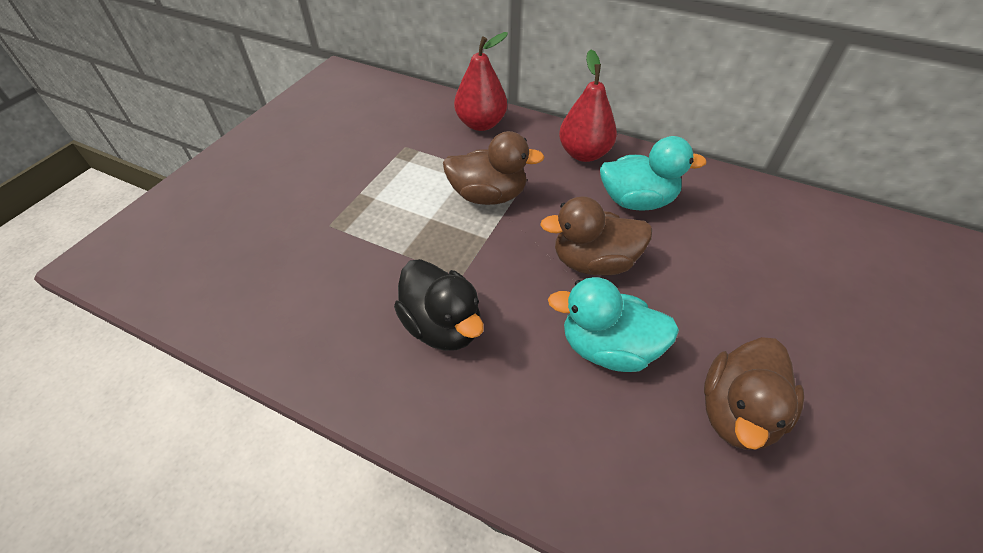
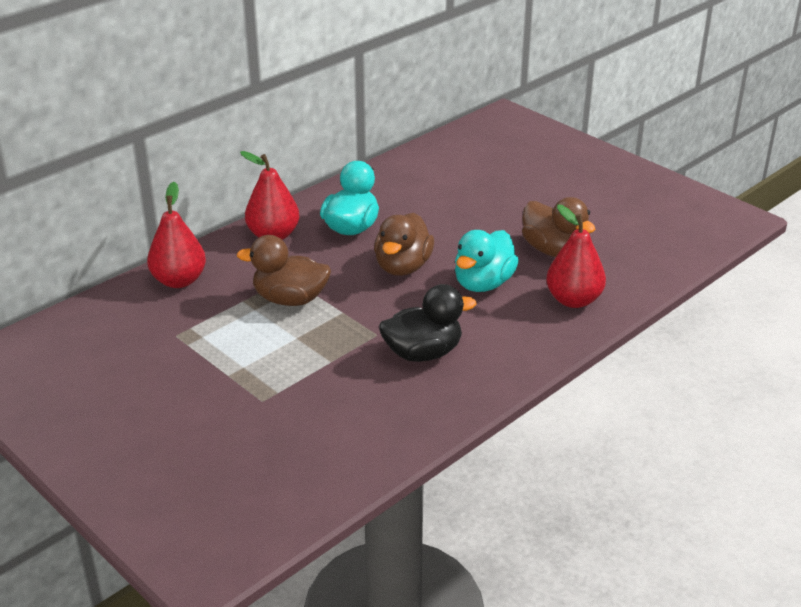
camera: 70 degrees left, 15 degrees down
brown duck [443,131,545,205] -> brown duck turned 105 degrees counterclockwise [237,235,331,306]
none -> red pear [546,204,606,308]

